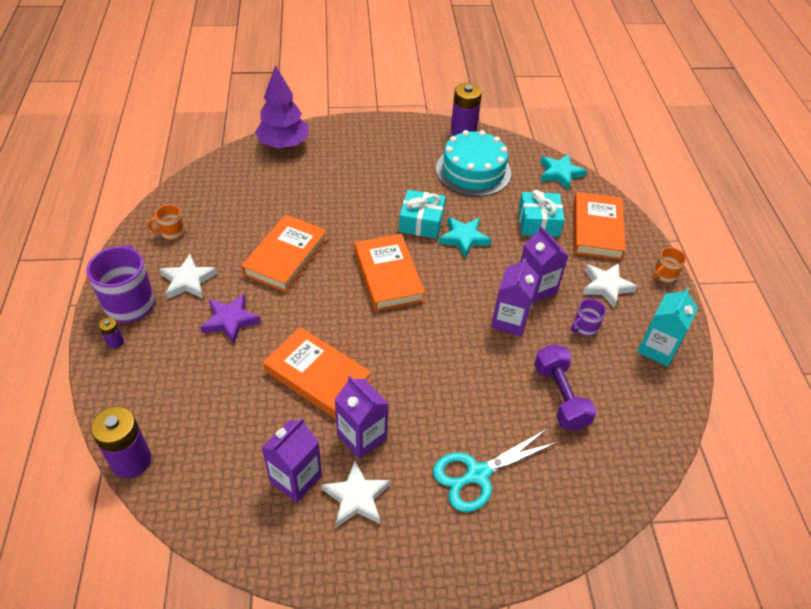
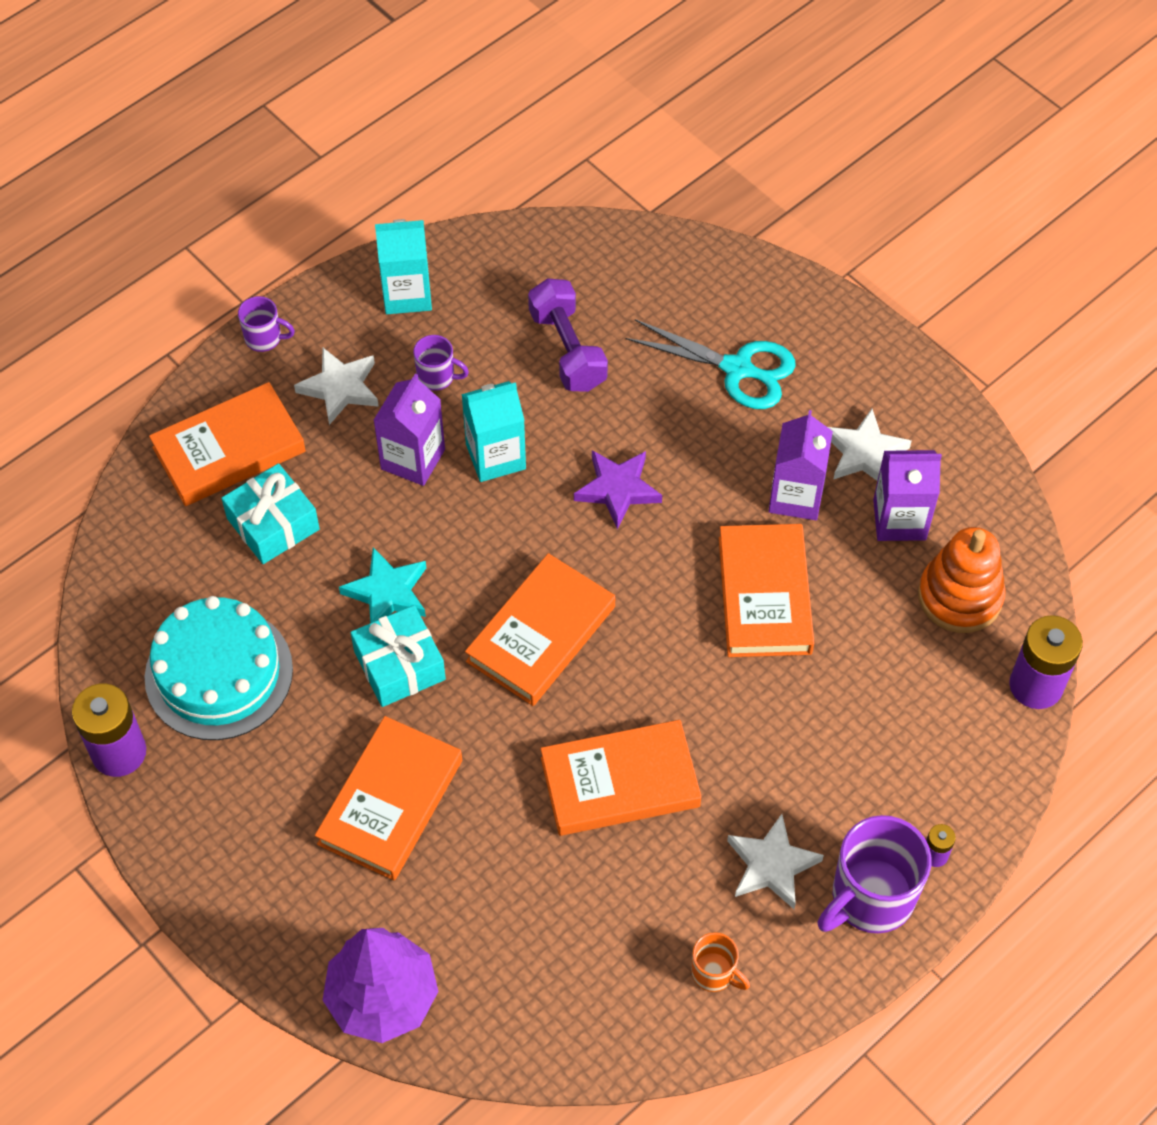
camera: 125 degrees left, 10 degrees up
purple star [200,294,261,344] -> purple star moved to [574,450,662,529]
purple carton [491,257,539,336] -> turquoise carton [461,381,526,482]
purple dumbbell [534,344,597,431] -> purple dumbbell turned 60 degrees counterclockwise [528,278,608,392]
turquoise star [540,154,587,190] -> none
orange mug [653,247,686,283] -> purple mug [238,296,295,352]
none -> orange book [315,716,462,881]
none -> orange stacking toy [918,527,1006,633]

